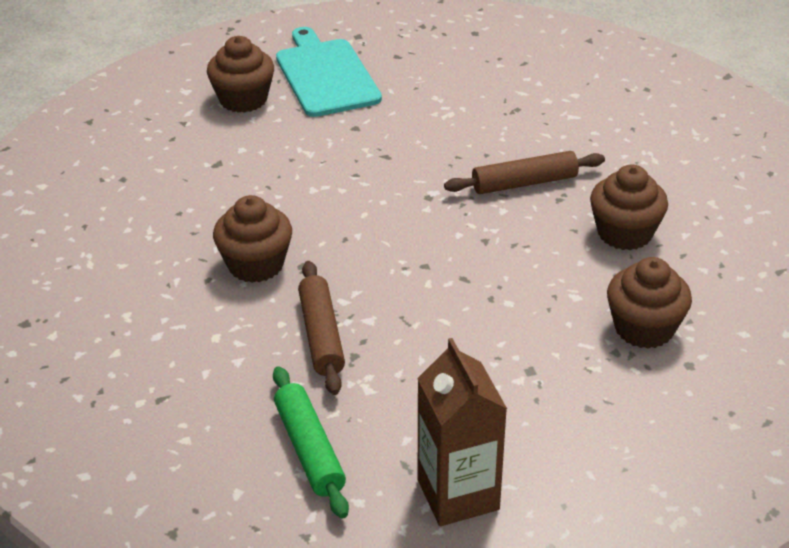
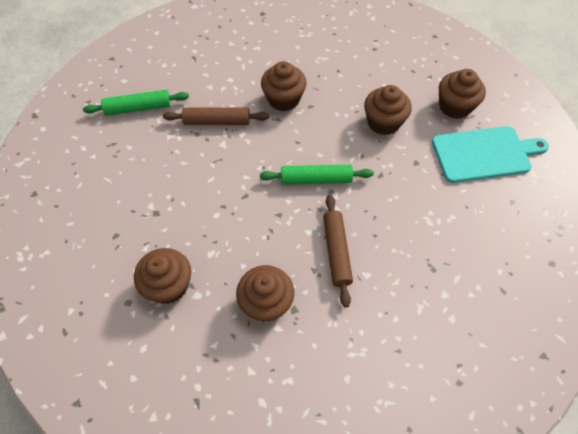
camera: 100 degrees right, 20 degrees up
brown carton [417,338,507,526] -> none
none -> green rolling pin [260,165,374,185]
none -> brown cupcake [364,85,412,135]

